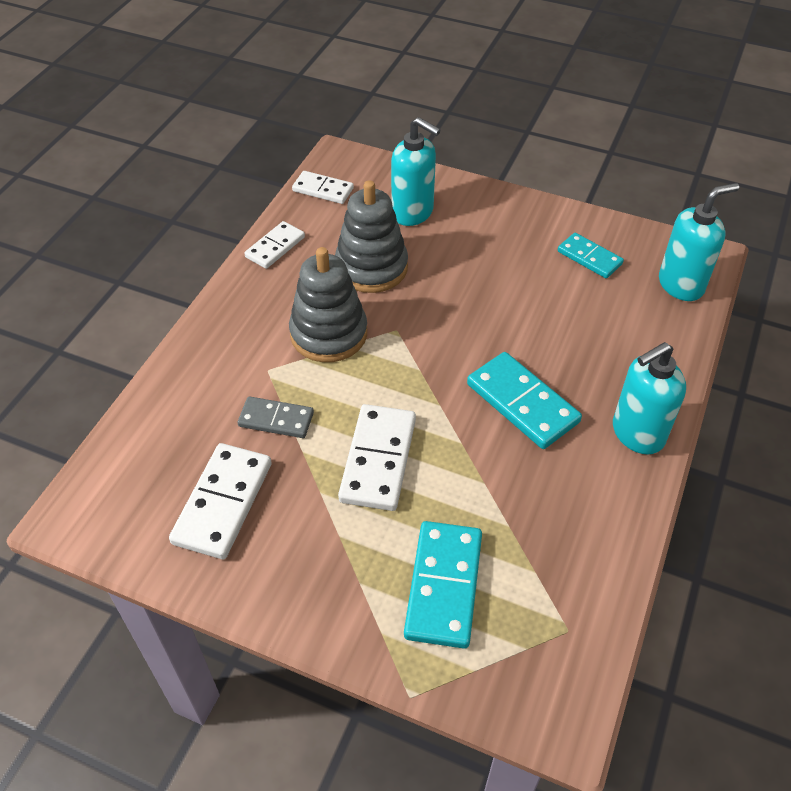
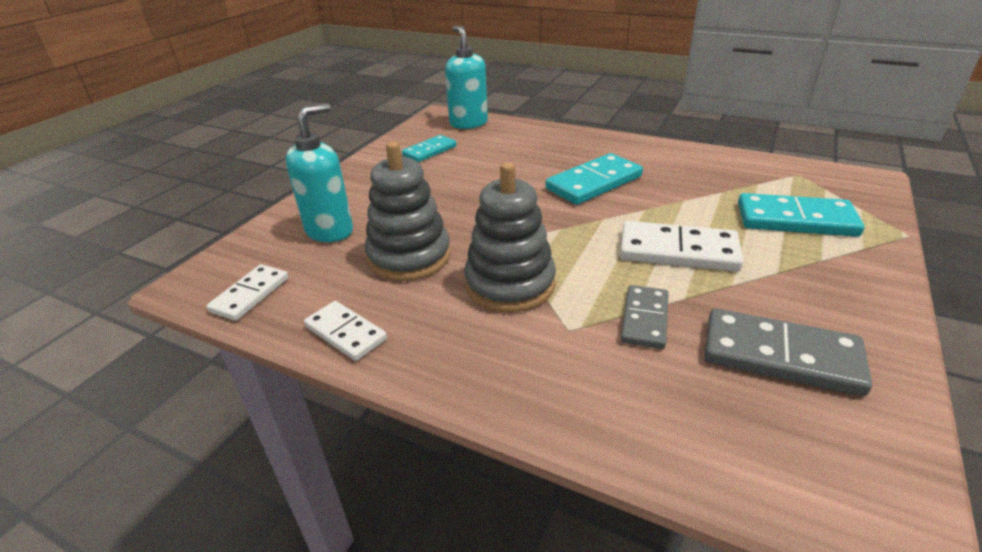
camera: 85 degrees left, 15 degrees down
white domino [169,443,272,559] -> grey domino [704,308,872,397]
turquoise soap dispenser [613,342,686,455] -> none

